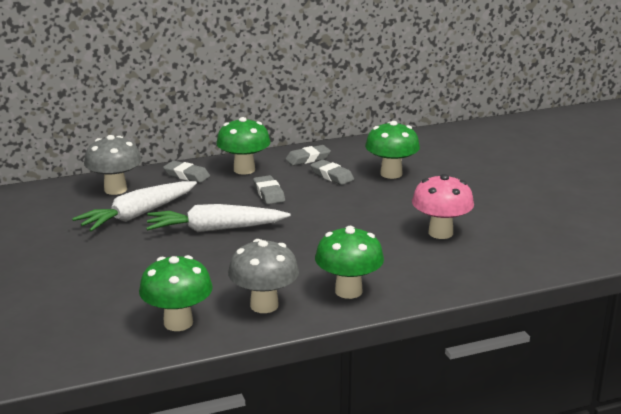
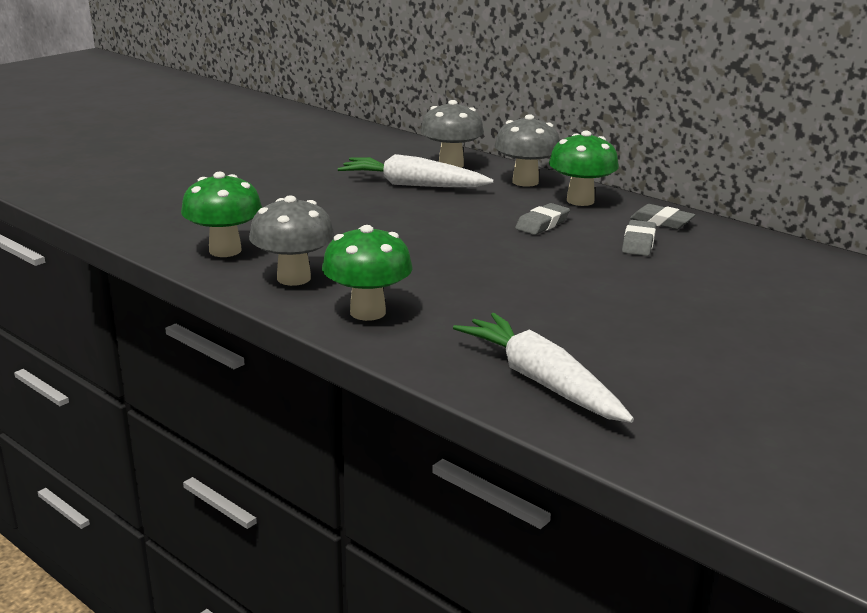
camera: 60 degrees right, 0 degrees up
white carrot [146,204,291,232] -> white carrot moved to [453,313,634,423]
grey eraser [163,161,210,183] -> grey mushroom [495,114,560,187]
green mushroom [365,121,420,179] -> none
pink mushroom [412,174,474,239] -> none

